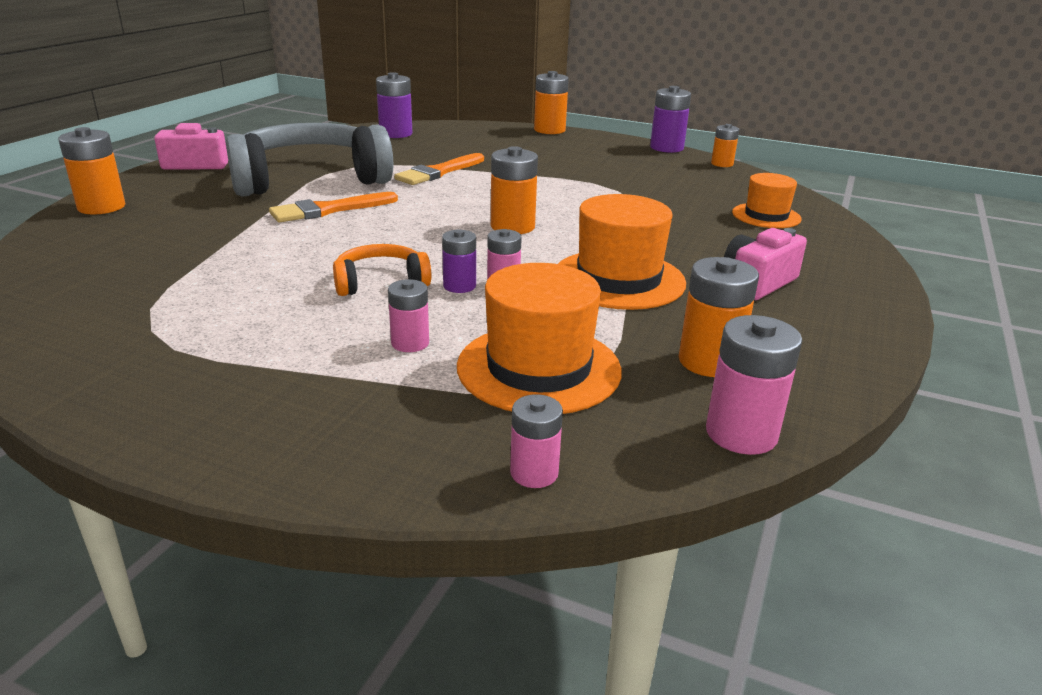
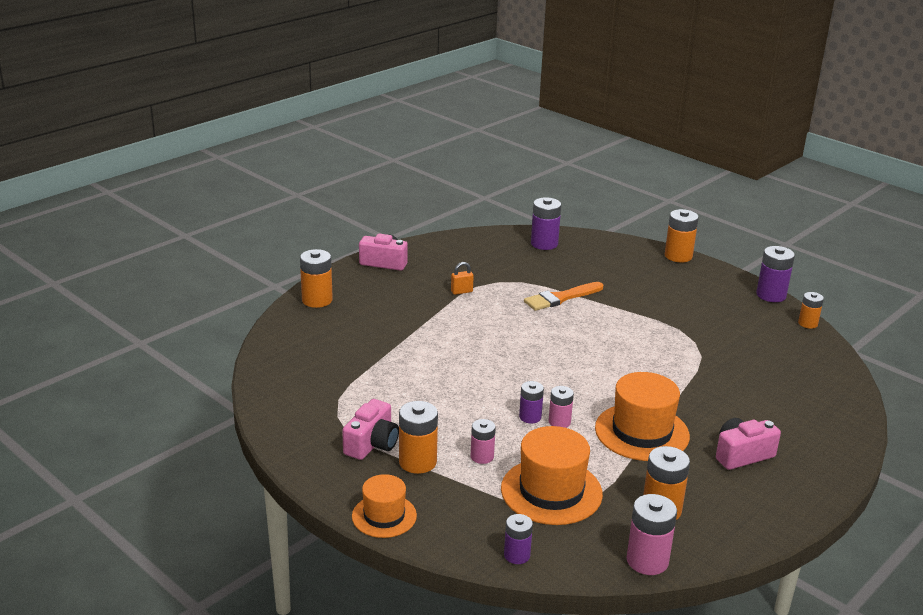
camera: 20 degrees right, 0 degrees up
grey headphones [226,123,393,197] -> orange padlock [451,262,474,295]
orange brush [269,192,398,223] -> none
orange headphones [333,244,431,296] -> none
orange battery [491,146,538,234] -> orange battery moved to [399,401,438,474]
pink battery [510,394,563,488] -> purple battery [504,514,533,564]
orange hat [732,173,802,228] -> orange hat moved to [352,474,417,538]
none -> pink camera [342,399,399,460]

